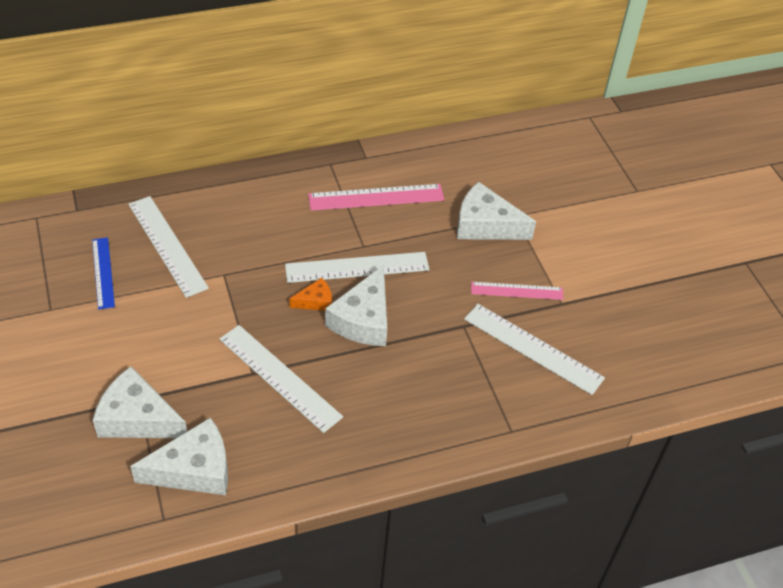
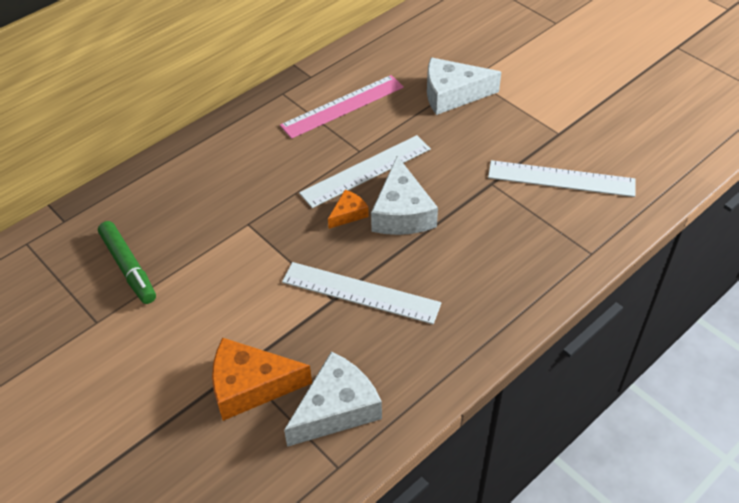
camera: 20 degrees left, 0 degrees up
blue ruler [92,237,115,310] -> green marker [98,221,156,304]
white cheese [93,366,187,438] -> orange cheese [212,338,312,421]
white ruler [128,196,209,298] -> none
pink ruler [471,282,563,300] -> none

